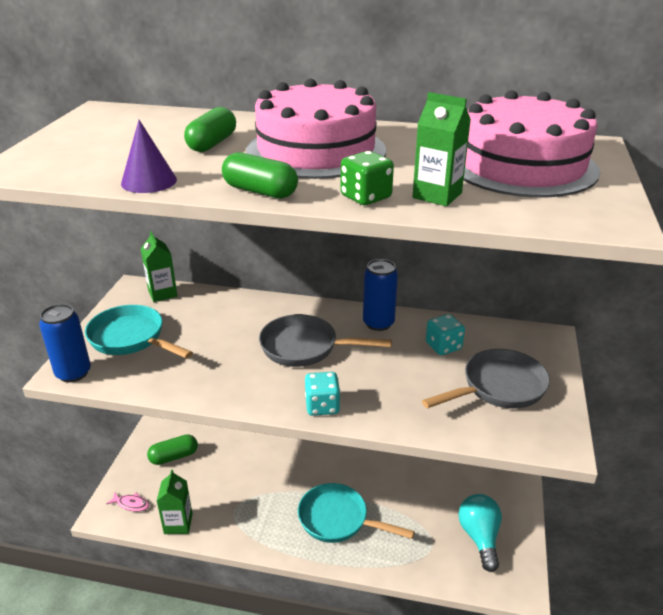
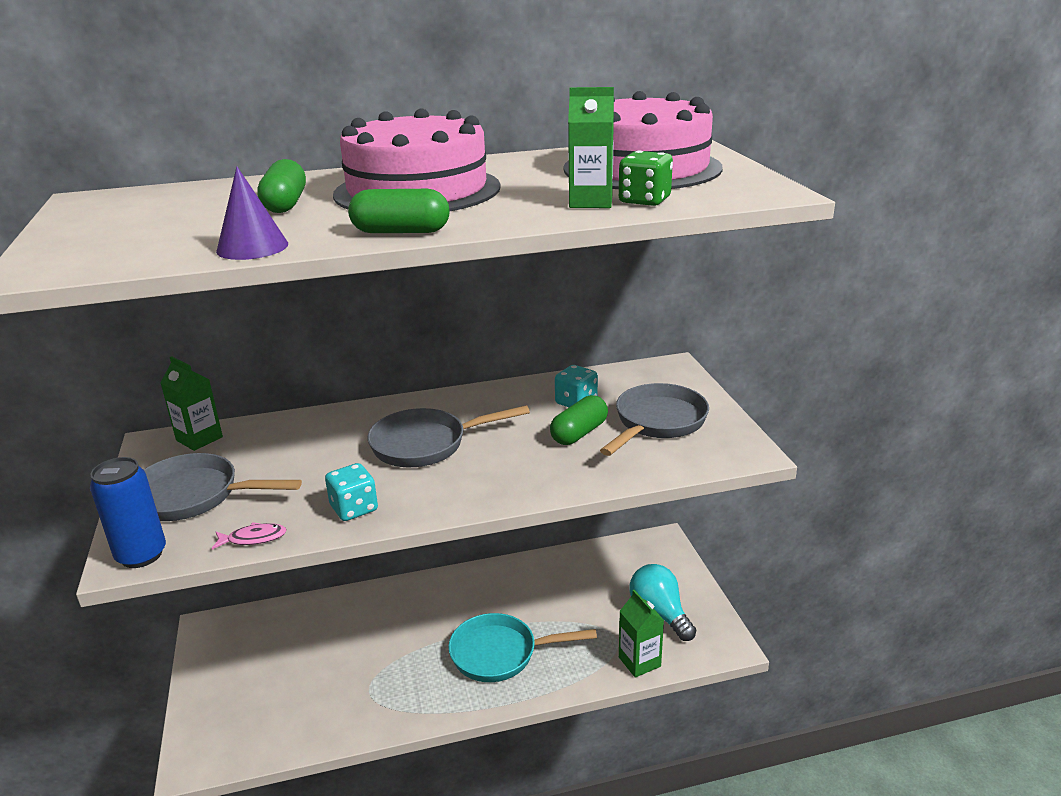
camera: 25 degrees left, 5 degrees down
turquoise pan [85,305,193,359] -> grey pan [144,453,302,521]
pink fish [106,492,149,512] -> pink fish moved to [212,522,287,549]
green capsule [147,434,198,465] -> green capsule moved to [550,395,608,445]
green carton [157,469,192,534] -> green carton moved to [619,590,664,678]
turquoise dice [305,372,340,416] -> turquoise dice moved to [325,463,378,521]
green dice [341,151,394,205] -> green dice moved to [619,151,673,206]
blue can [363,259,398,331] -> none

